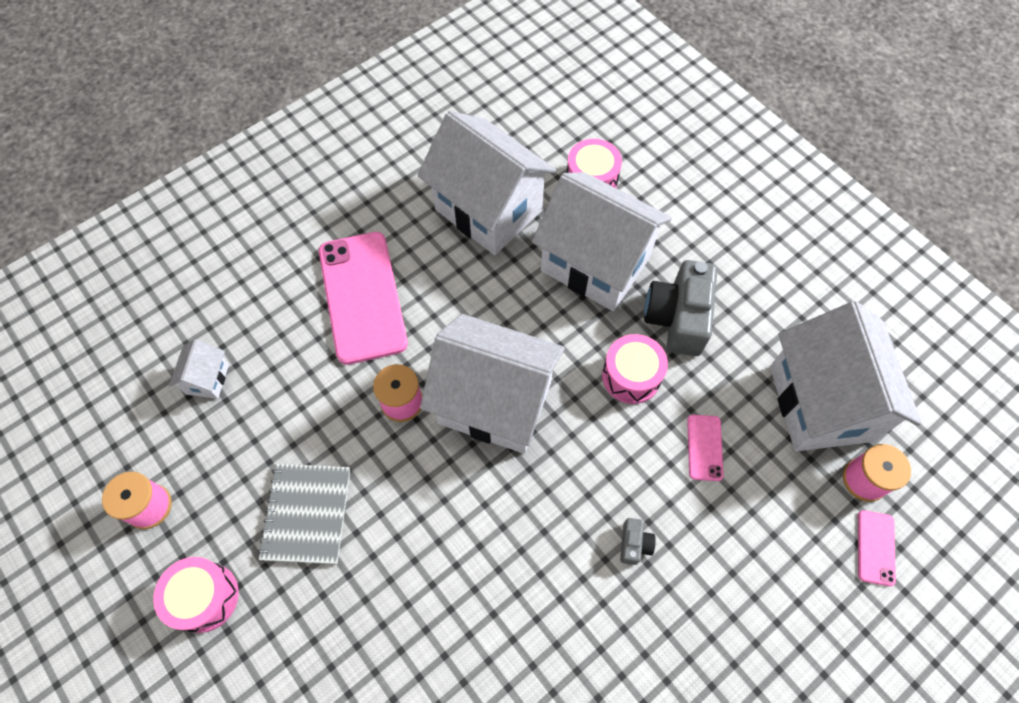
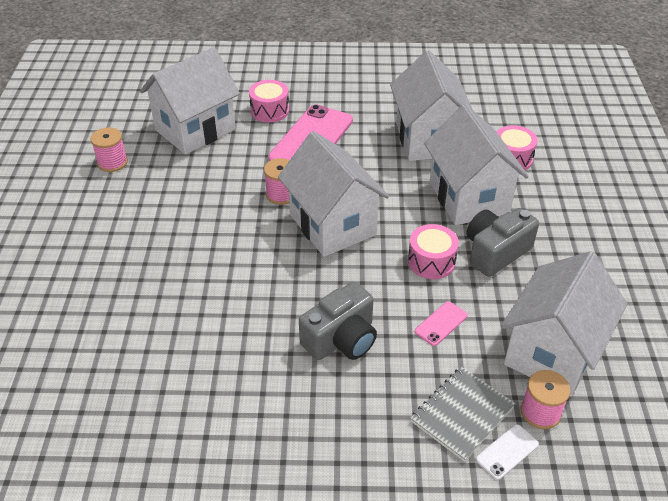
camera: 40 degrees right, 20 degrees down
pink drum [153,557,239,633] -> pink drum moved to [249,80,289,123]
white house [169,339,229,399] -> white house [140,47,240,154], size x2.38
grey notebook [258,464,350,564] -> grey notebook moved to [410,367,515,462]
grey camera [620,518,656,565] -> grey camera [299,282,377,360], size x2.26
pink phone [858,510,896,586] -> white phone [476,424,539,480]

